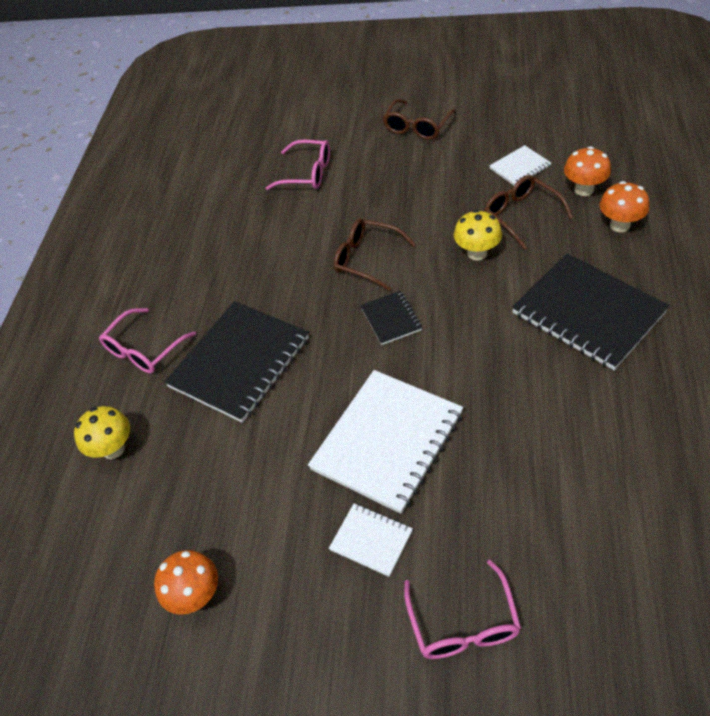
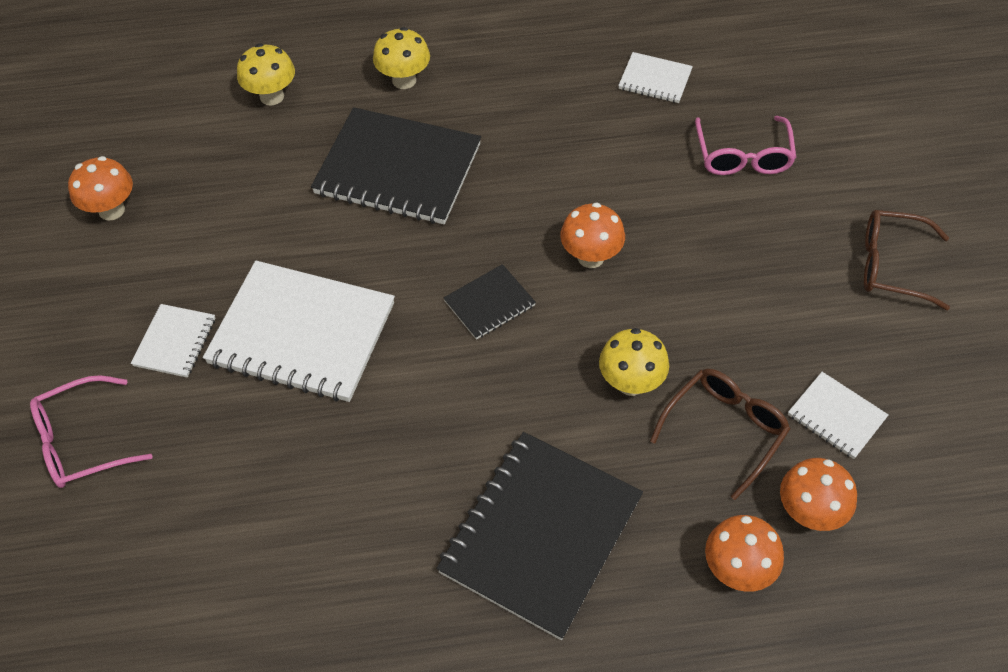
camera: 70 degrees right, 5 degrees up
pink glasses [99,308,196,373] -> yellow mushroom [373,27,430,89]
brown glasses [334,219,416,291] -> orange mushroom [560,203,625,268]
none -> white notebook [618,52,693,103]

